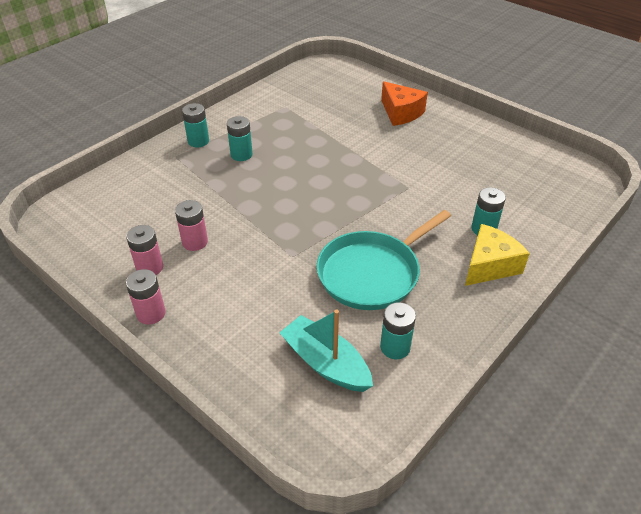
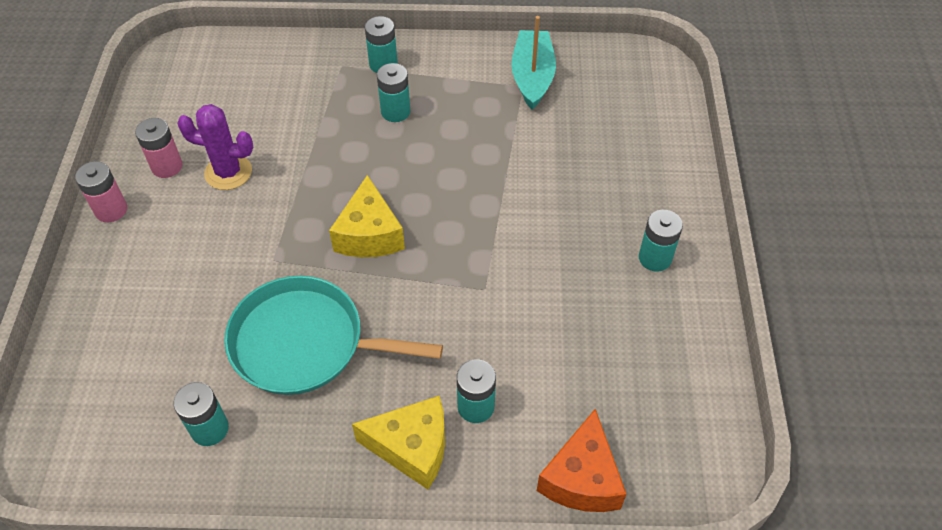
camera: 50 degrees right, 10 degrees up
pink battery [175,200,208,251] -> purple cactus [177,104,253,190]
turquoise boat [279,310,373,392] -> turquoise boat moved to [511,16,556,110]
orange cheese [381,81,428,126] -> orange cheese moved to [537,409,626,512]
none -> yellow cheese [329,175,405,257]
none -> turquoise battery [639,210,683,272]

